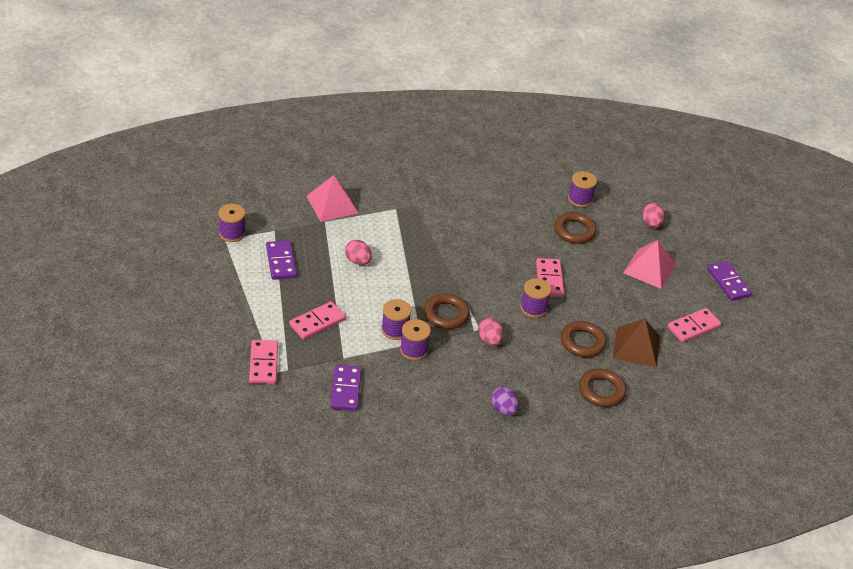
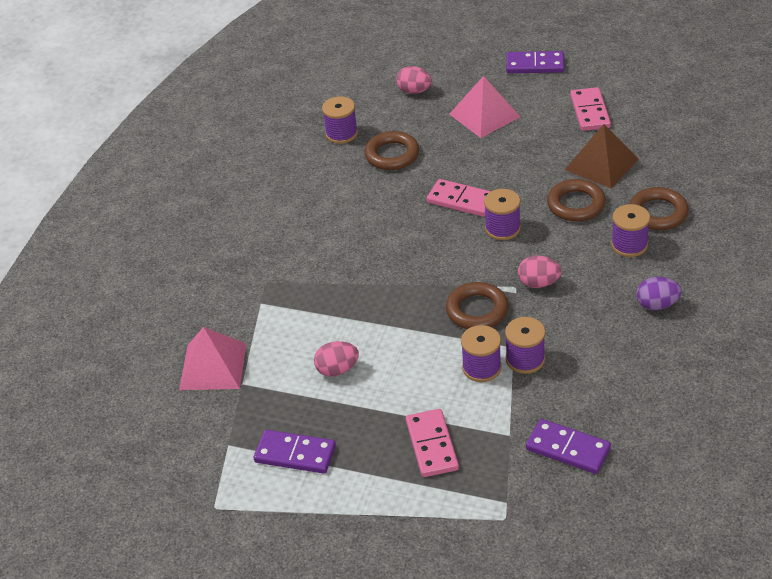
camera: 55 degrees left, 0 degrees up
purple spool [218,204,246,242] -> purple spool moved to [611,204,650,257]
pink domino [249,340,278,384] -> none

